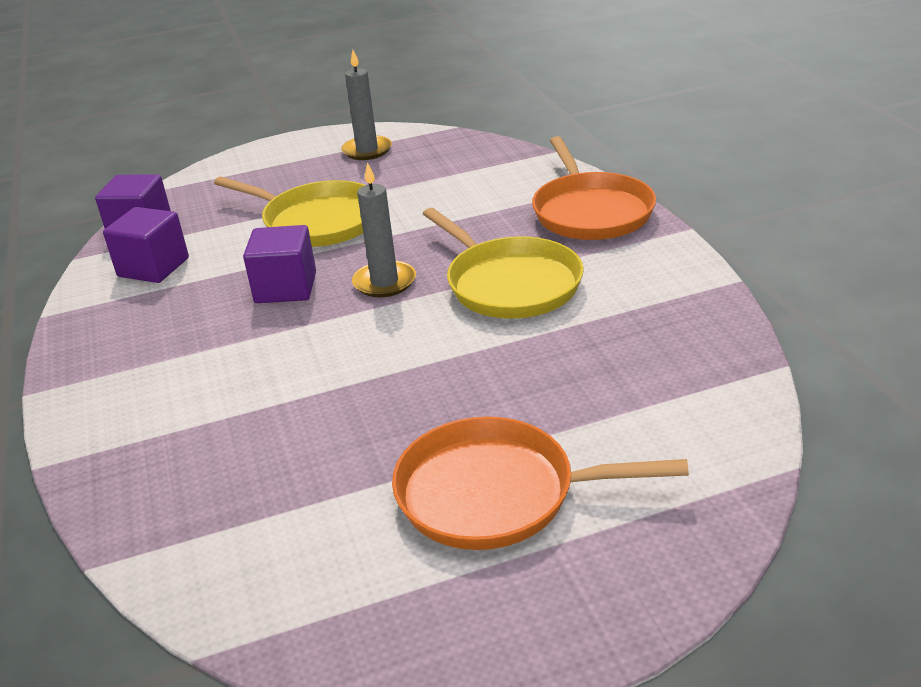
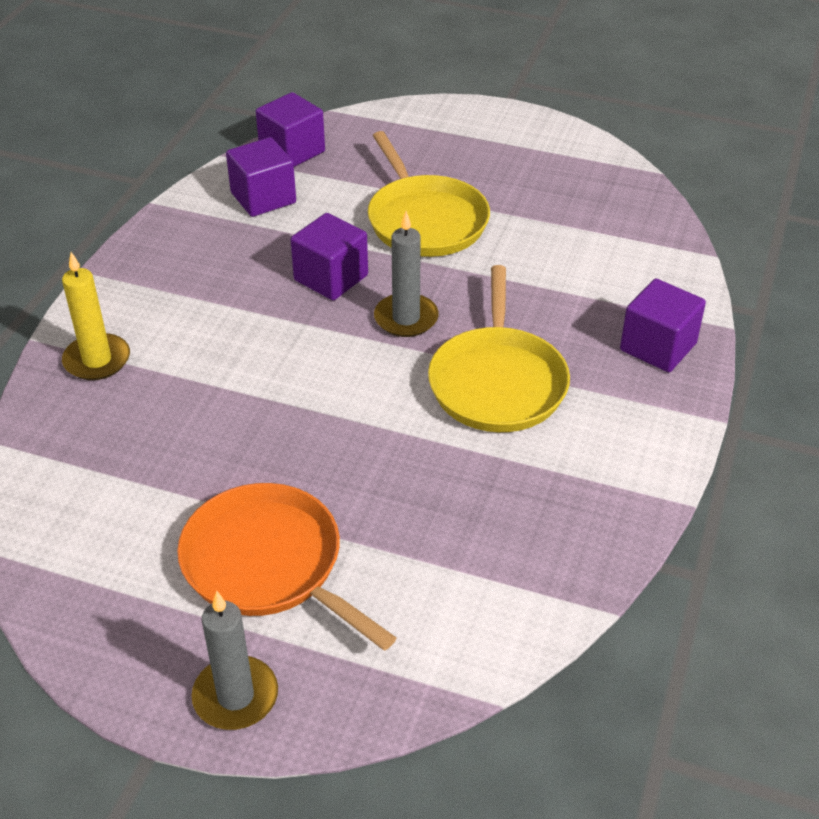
camera: 35 degrees right, 10 degrees up
grey candle [341,50,392,160] -> grey candle moved to [191,591,278,730]
orange pan [532,136,656,240] -> purple cube [620,279,706,372]
none -> yellow candle [62,252,130,380]

